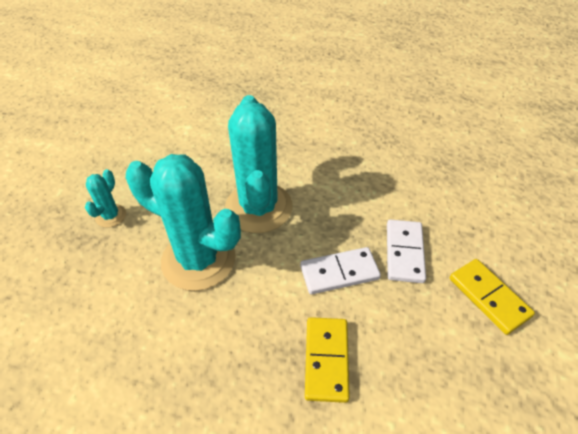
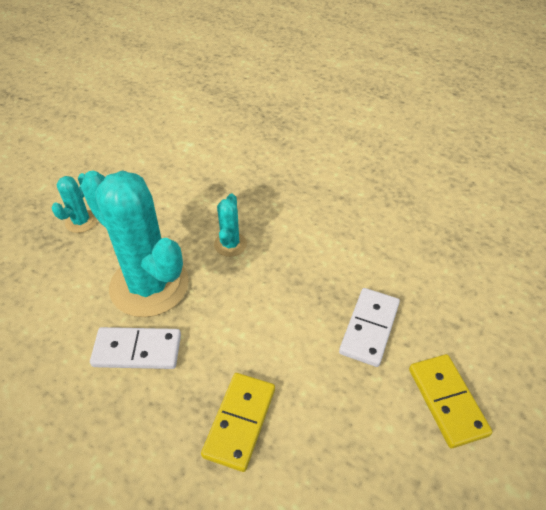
camera: 15 degrees right, 0 degrees up
turquoise cactus [225,95,293,233] -> turquoise cactus [214,193,247,257], size x0.45
white domino [300,247,381,294] -> white domino moved to [90,327,181,369]

